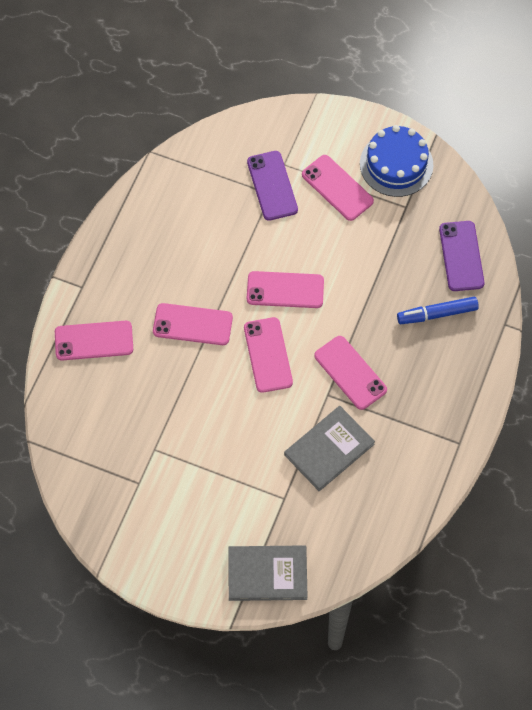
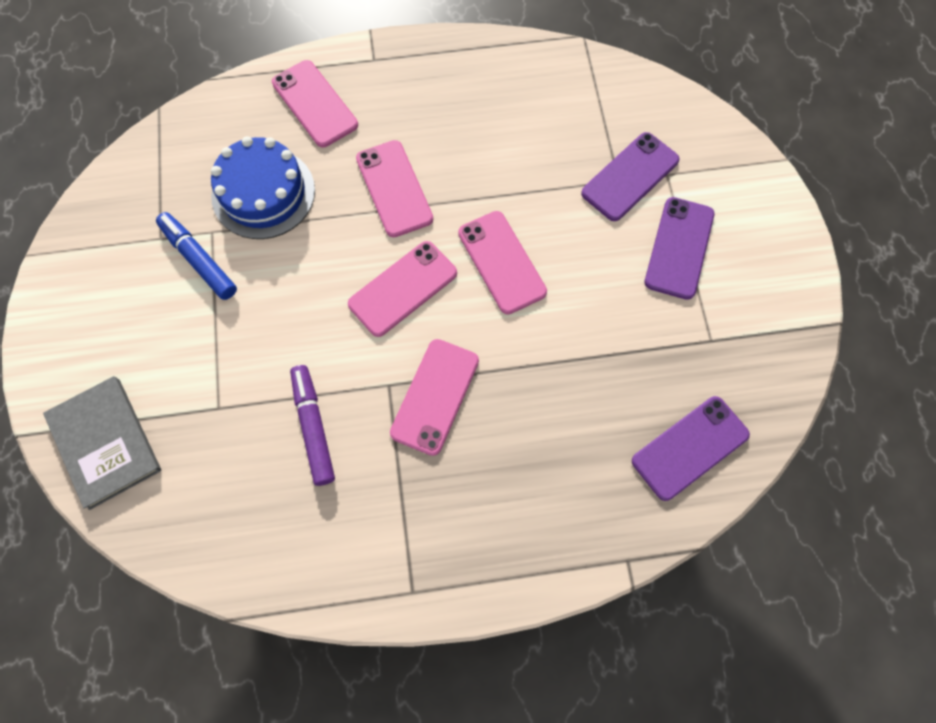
camera: 60 degrees right, 5 degrees up
grey book [284,406,375,491] -> purple marker [290,365,335,486]
pink phone [302,155,374,221] -> purple phone [645,197,714,300]
blue cake [360,125,433,197] -> blue cake moved to [211,136,315,239]
blue marker [397,297,479,324] -> blue marker moved to [156,212,237,300]

